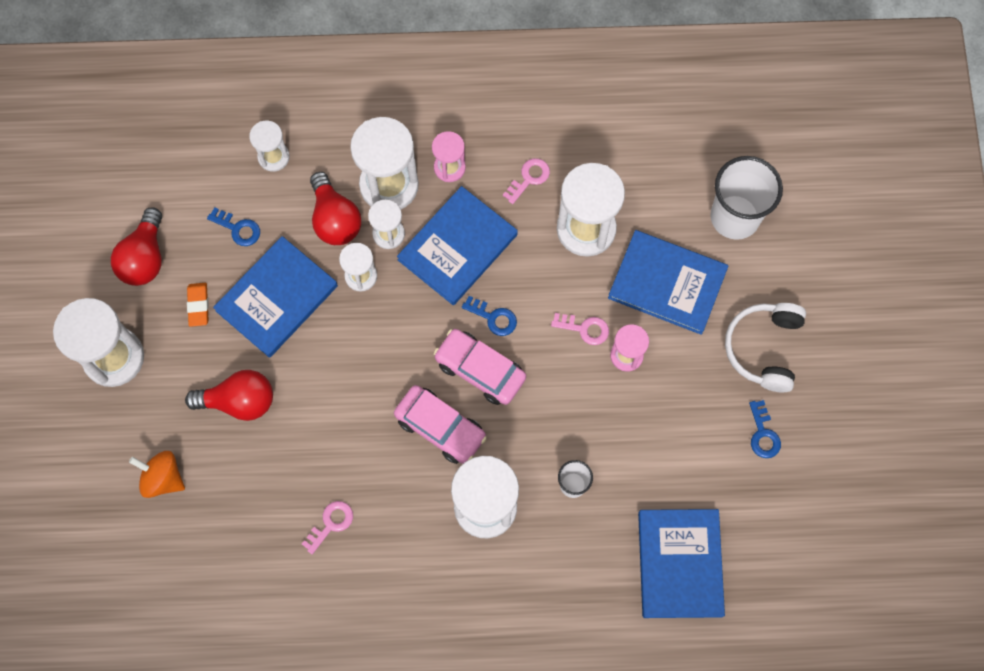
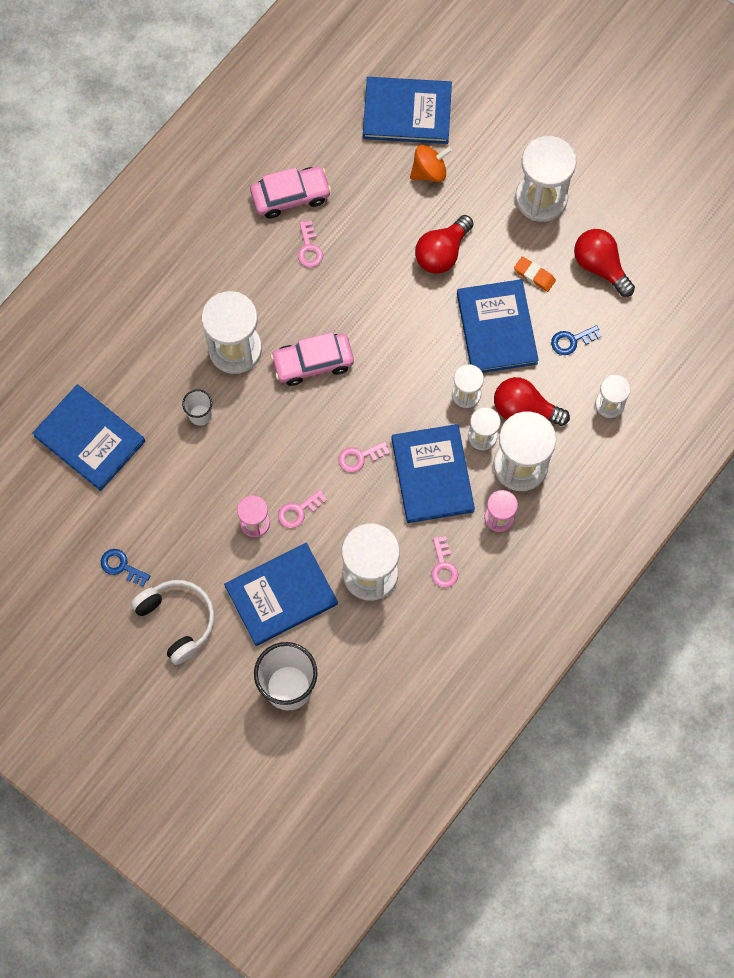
camera: 130 degrees right, 0 degrees up
pink car [434,329,526,405] -> pink car moved to [250,167,331,219]
blue key [462,296,517,336] -> pink key [338,442,390,473]
none -> blue book [363,77,452,144]

